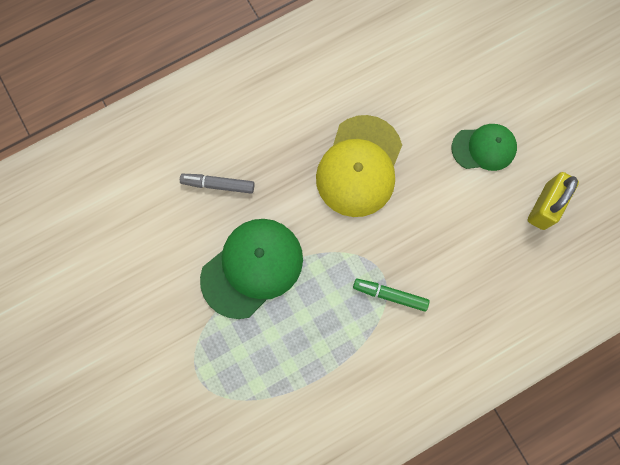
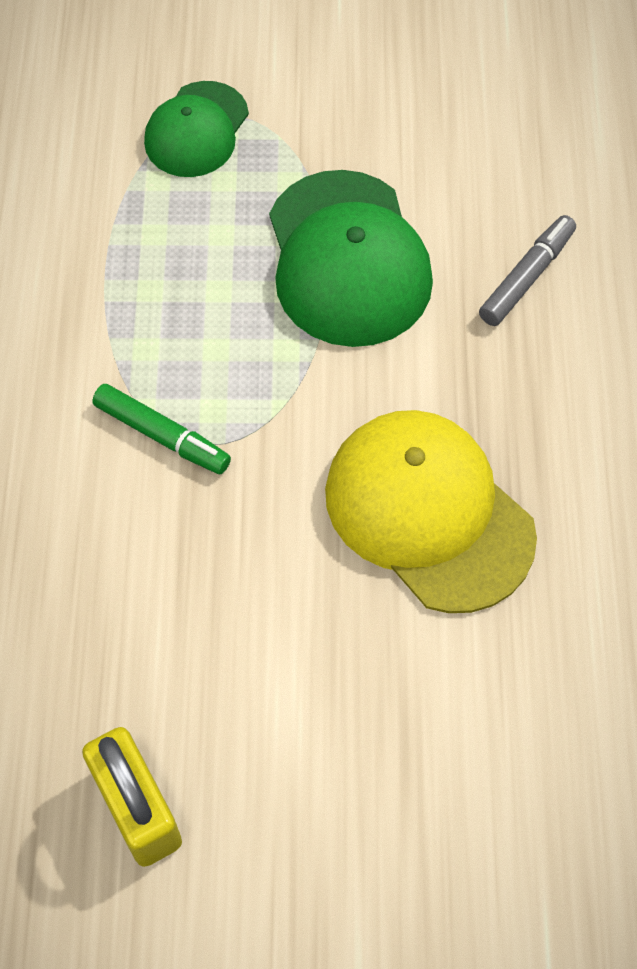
camera: 120 degrees right, 15 degrees down
green marker [353,279,430,312] -> green marker turned 75 degrees clockwise [92,384,231,474]
green cap [452,124,517,171] -> green cap moved to [144,81,249,177]

